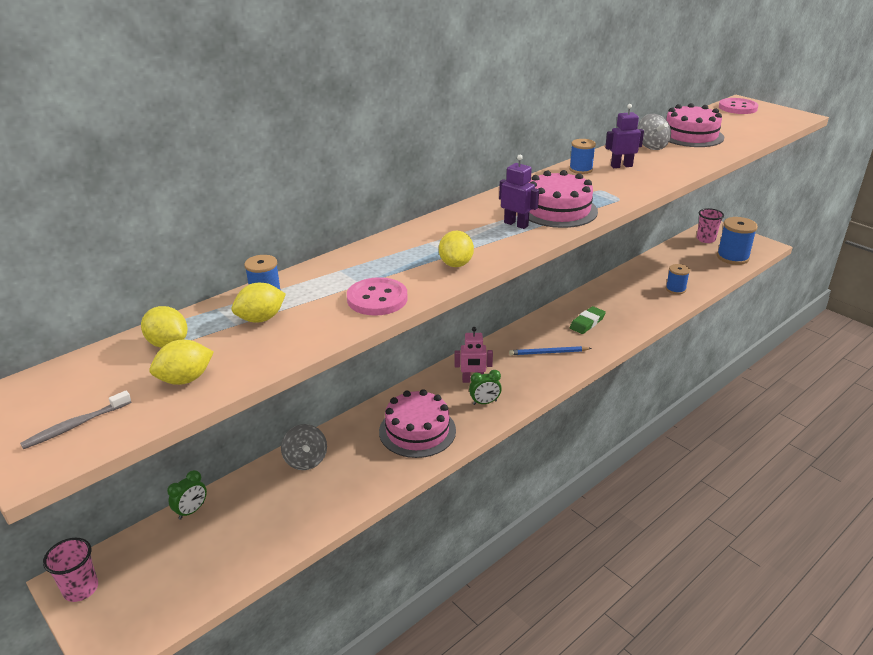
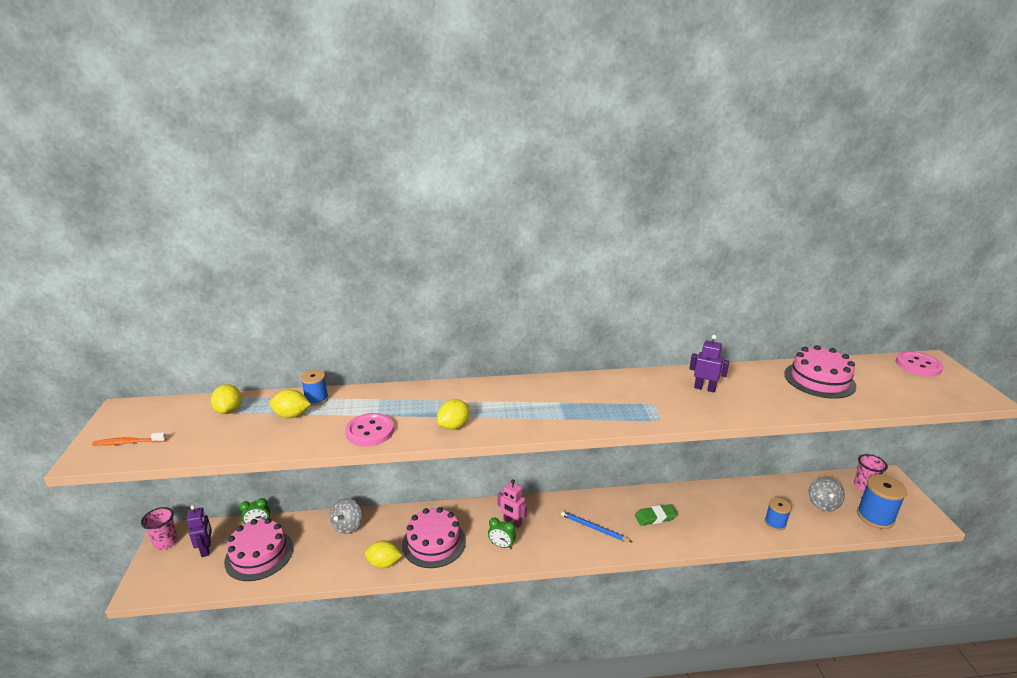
camera: 35 degrees right, 5 degrees down
grey toothbrush [20,391,132,449] -> orange toothbrush [92,432,167,446]
yellow lemon [149,340,214,385] -> yellow lemon moved to [365,541,403,568]
purple robot [499,155,539,229] -> purple robot moved to [187,505,212,557]
pink cake [529,170,598,228] -> pink cake moved to [224,518,293,581]
blue spool [569,139,596,174] -> none
grey spinning top [637,114,671,150] -> grey spinning top moved to [808,477,845,511]

